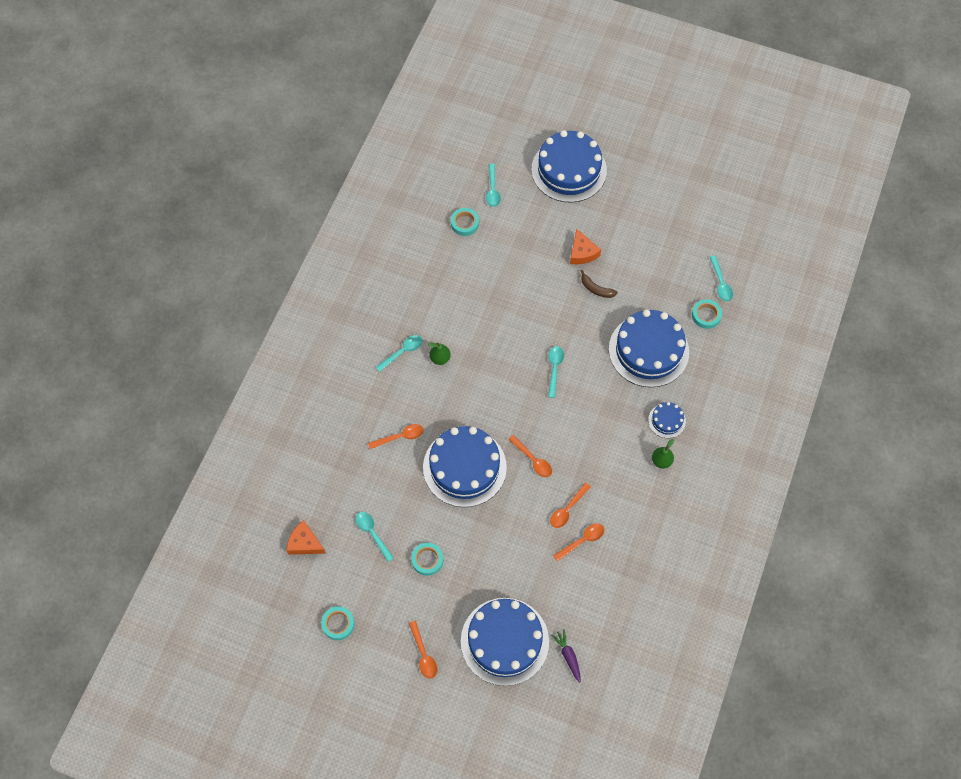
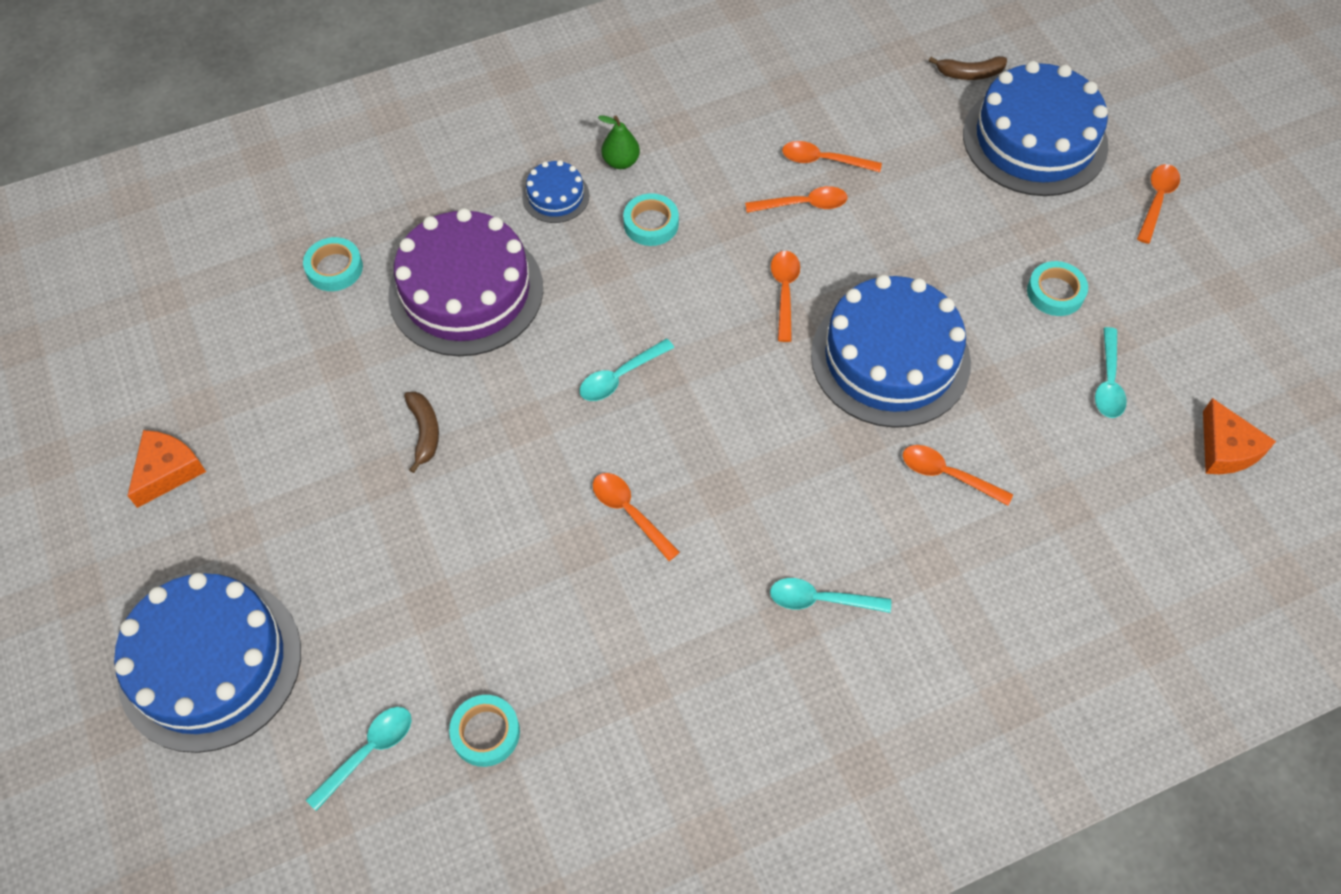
camera: 135 degrees left, 5 degrees down
turquoise tape [321,606,355,640] -> turquoise tape moved to [623,193,679,246]
green pear [428,342,451,365] -> none
purple carrot [552,629,581,683] -> brown banana [929,56,1007,80]
orange cheese [570,229,601,265] -> orange cheese moved to [127,430,206,508]
blue cake [609,310,689,387] -> purple cake [388,208,543,356]
turquoise spoon [710,256,733,301] -> none
none -> orange spoon [593,473,680,561]

